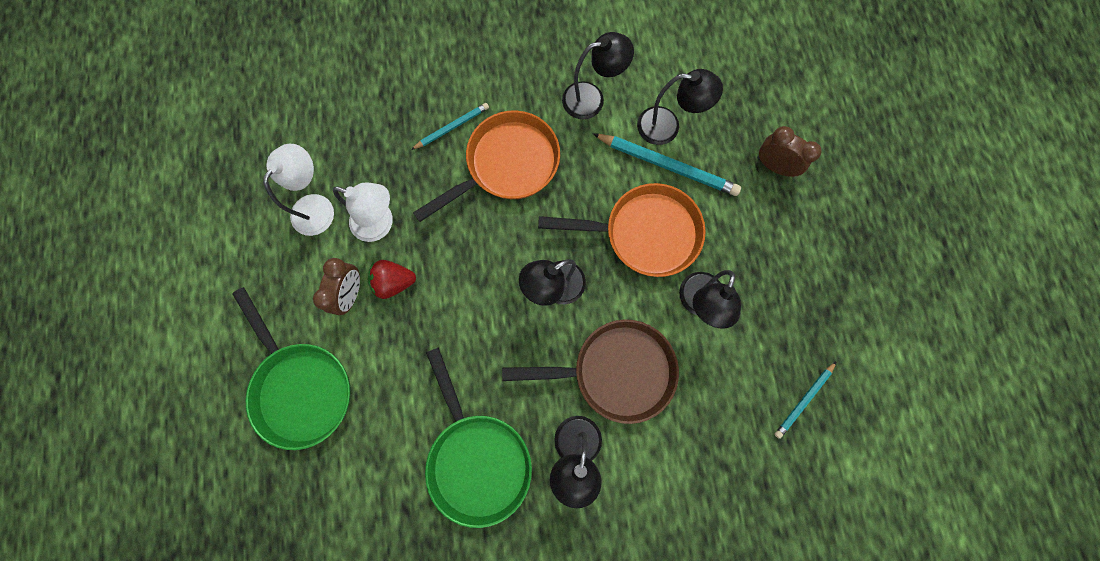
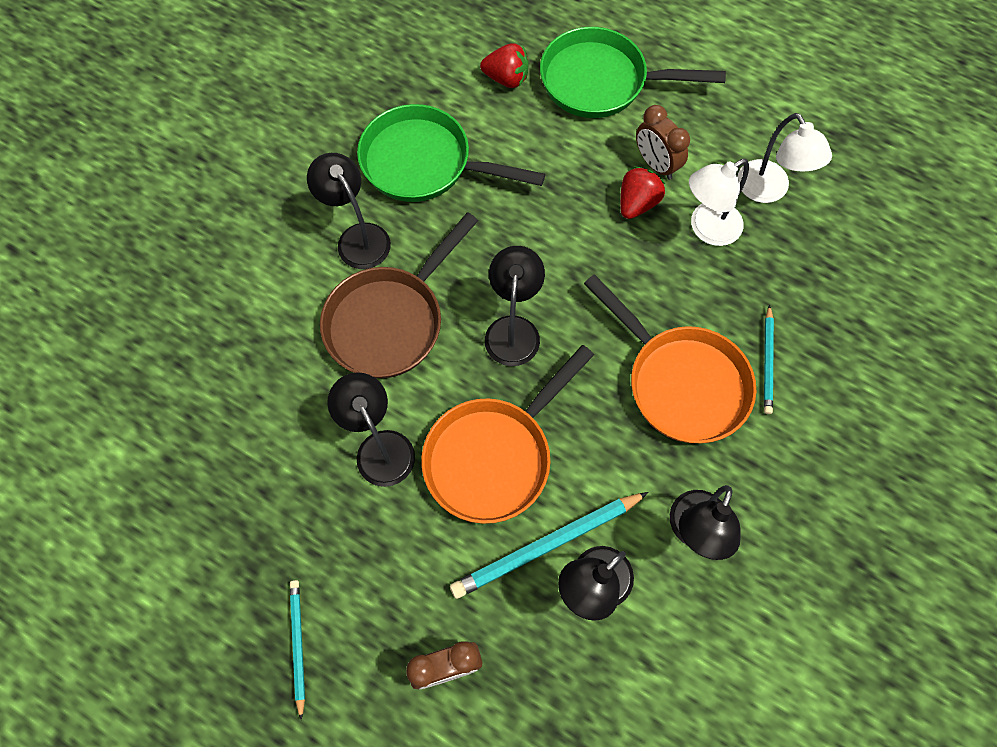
camera: 130 degrees right, 10 degrees down
orange pan [413,110,560,222] -> orange pan turned 45 degrees counterclockwise [584,274,756,443]
turquoise pencil [774,361,837,439] -> turquoise pencil moved to [290,580,305,720]
none -> red strawberry [480,43,529,88]

